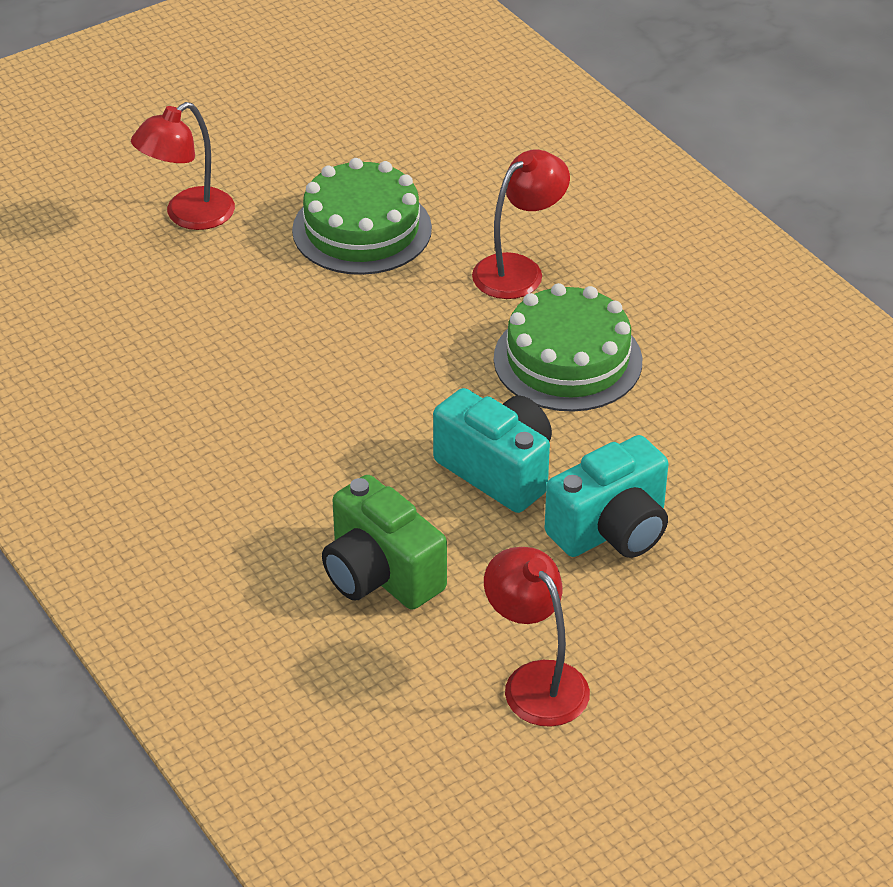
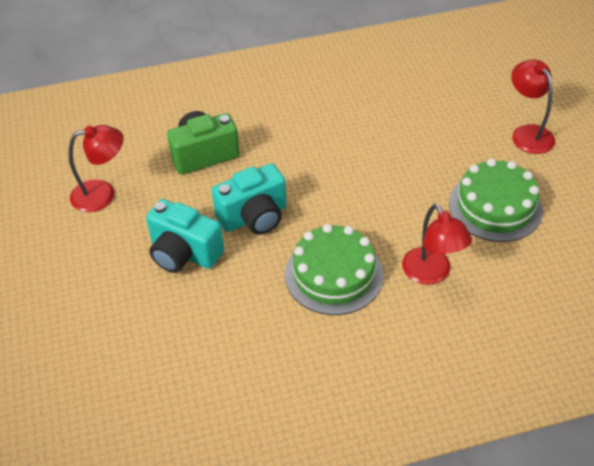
camera: 110 degrees right, 5 degrees up
turquoise camera [545,435,668,558] -> turquoise camera turned 45 degrees counterclockwise [146,199,224,273]

